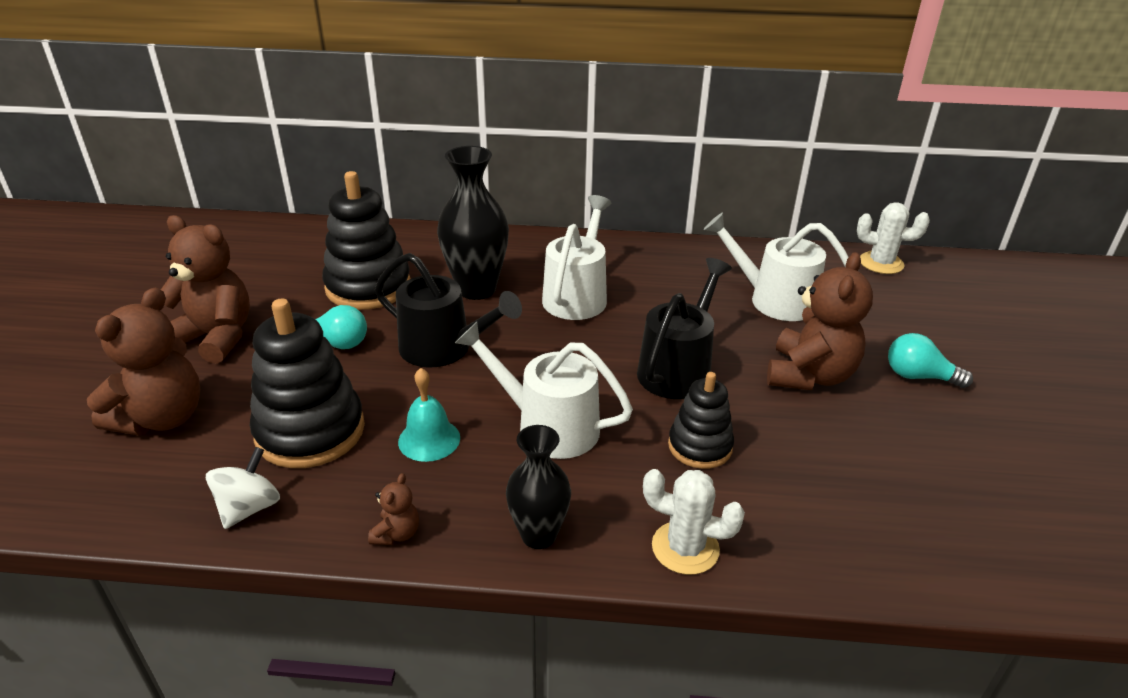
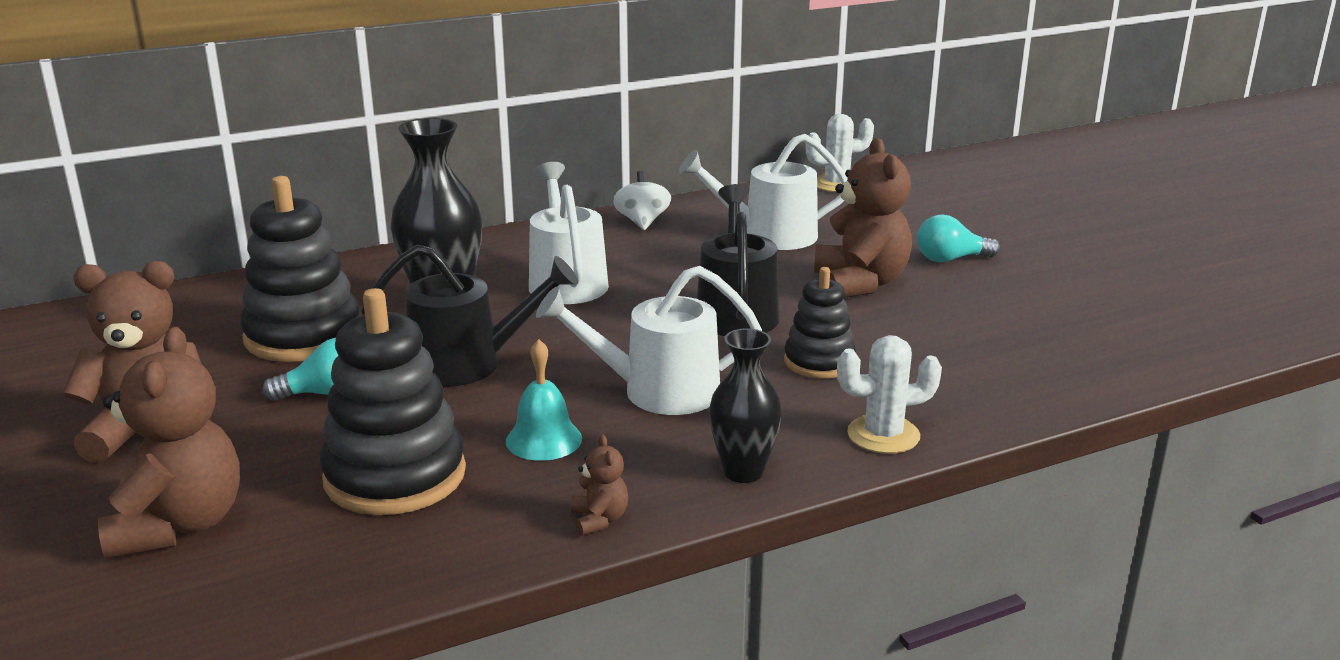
camera: 30 degrees left, 10 degrees down
white spinning top [206,447,280,529] -> white spinning top moved to [613,171,671,230]

